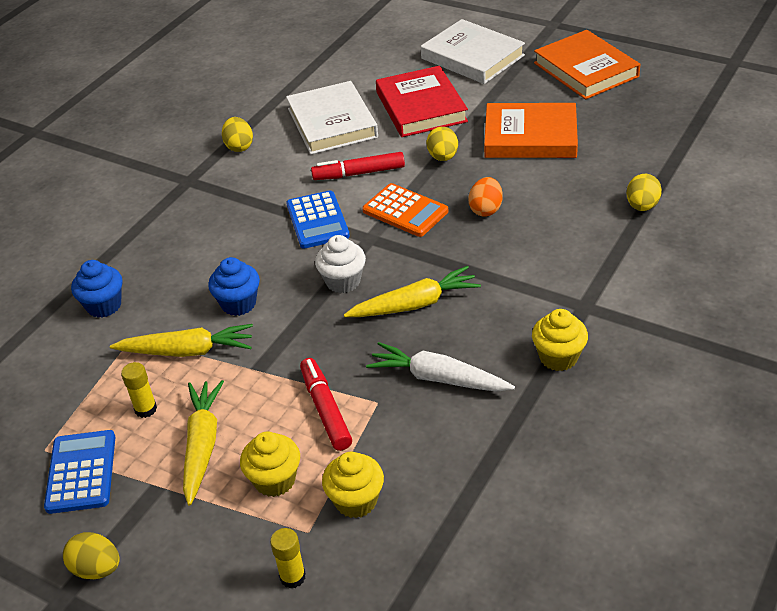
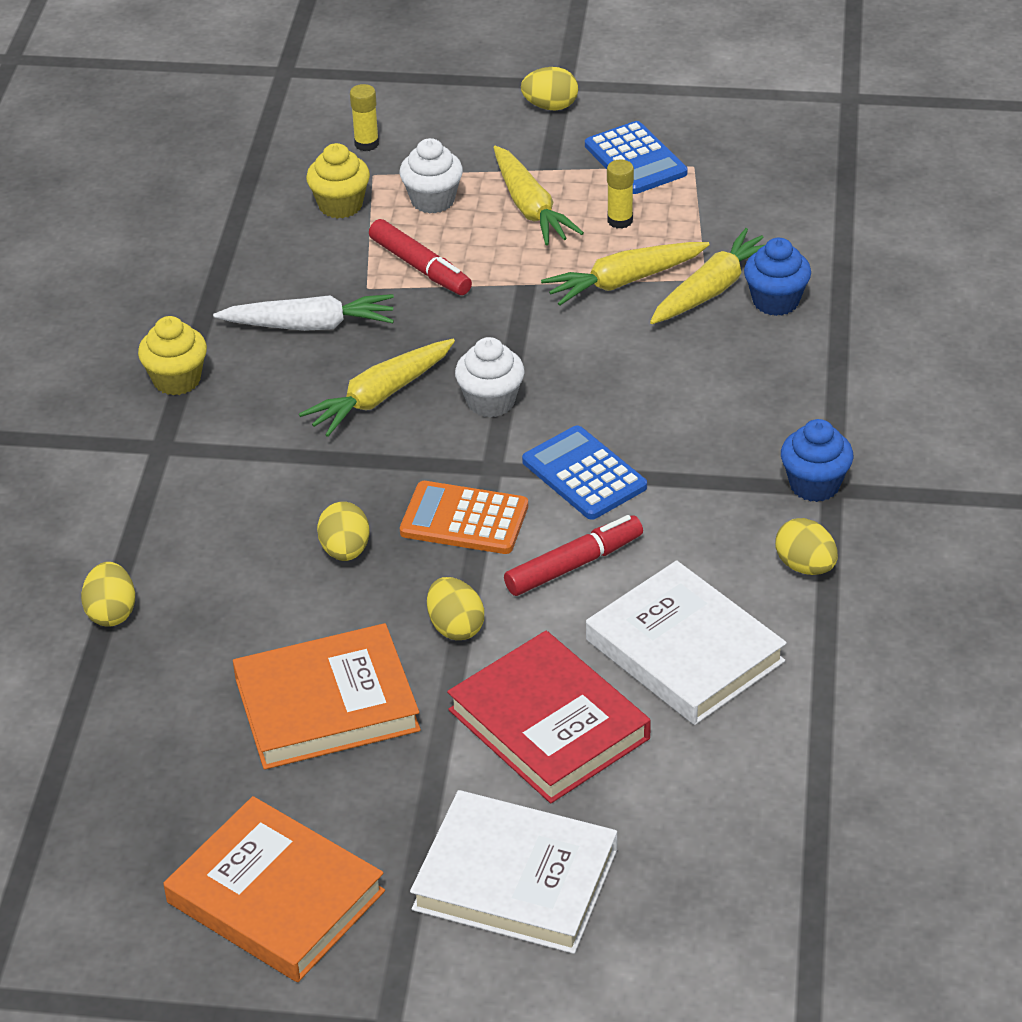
camera: 155 degrees right, 0 degrees up
blue cupcake [208,257,260,316] -> blue cupcake moved to [781,419,853,502]
yellow cupcake [240,431,300,497] -> white cupcake [400,138,463,214]
orange egg [468,177,503,216] -> yellow egg [317,502,370,561]
none -> yellow carrot [650,228,764,324]

